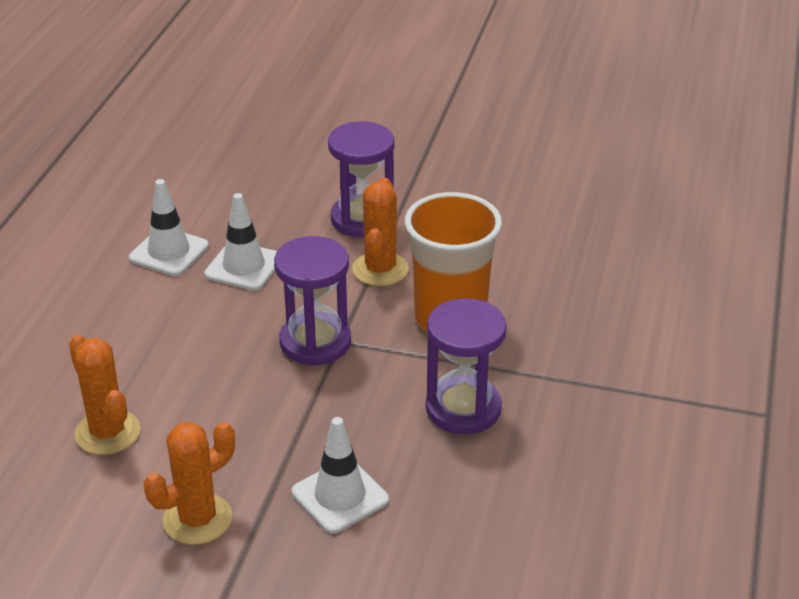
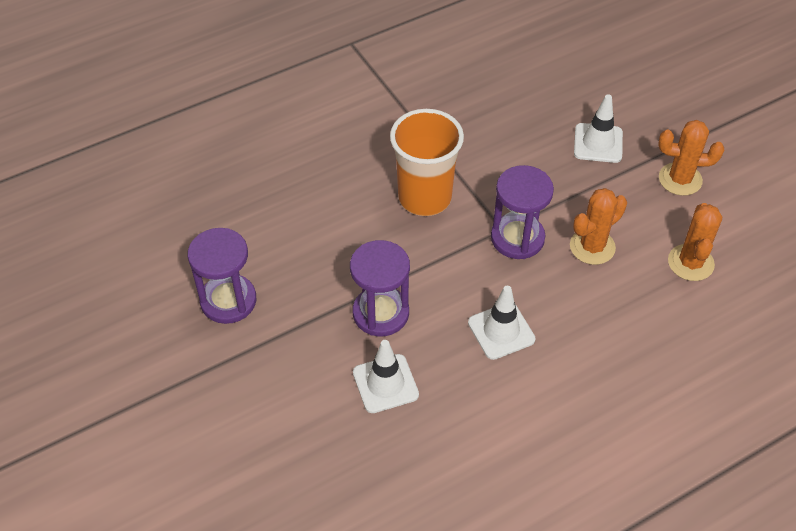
camera: 135 degrees left, 15 degrees up
white traffic cone [129,179,209,276] -> white traffic cone moved to [353,340,419,413]
orange cactus [352,178,409,286] -> orange cactus moved to [570,188,627,265]
purple hourglass [426,298,507,434] -> purple hourglass moved to [188,228,256,324]

